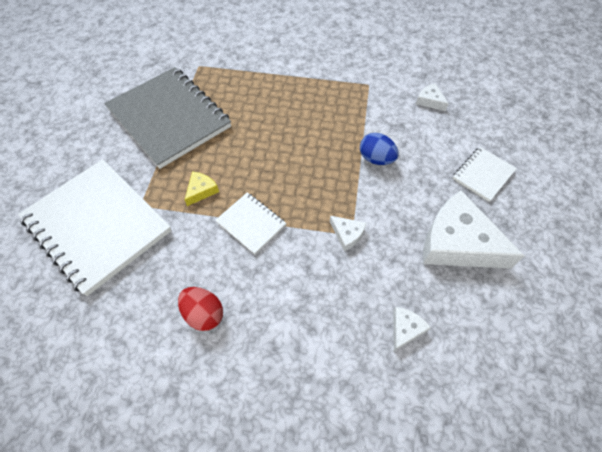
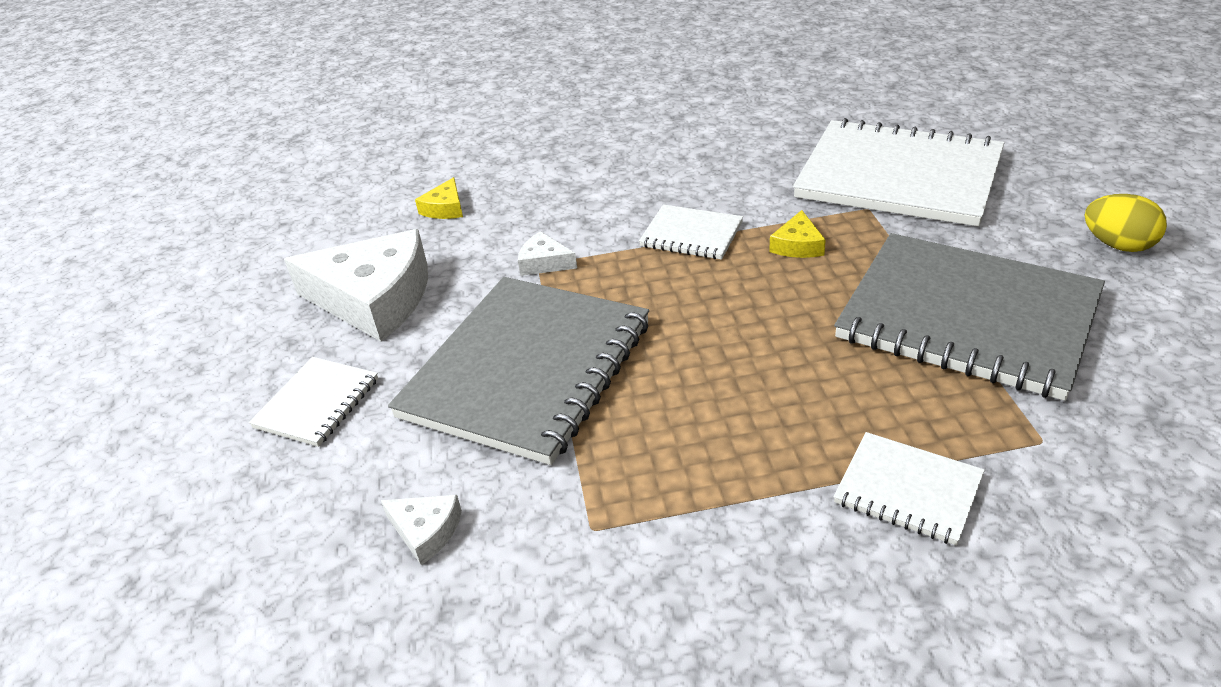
camera: 165 degrees right, 20 degrees down
red egg [178,287,223,331] -> none
blue egg [360,133,399,165] -> grey notebook [388,277,649,465]
white cheese [393,307,431,351] -> yellow cheese [415,177,463,219]
none -> white notebook [834,432,985,545]
none -> yellow egg [1085,194,1167,252]

